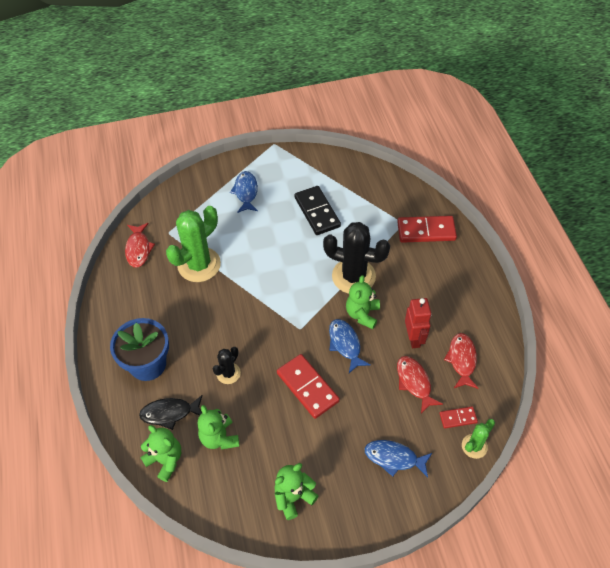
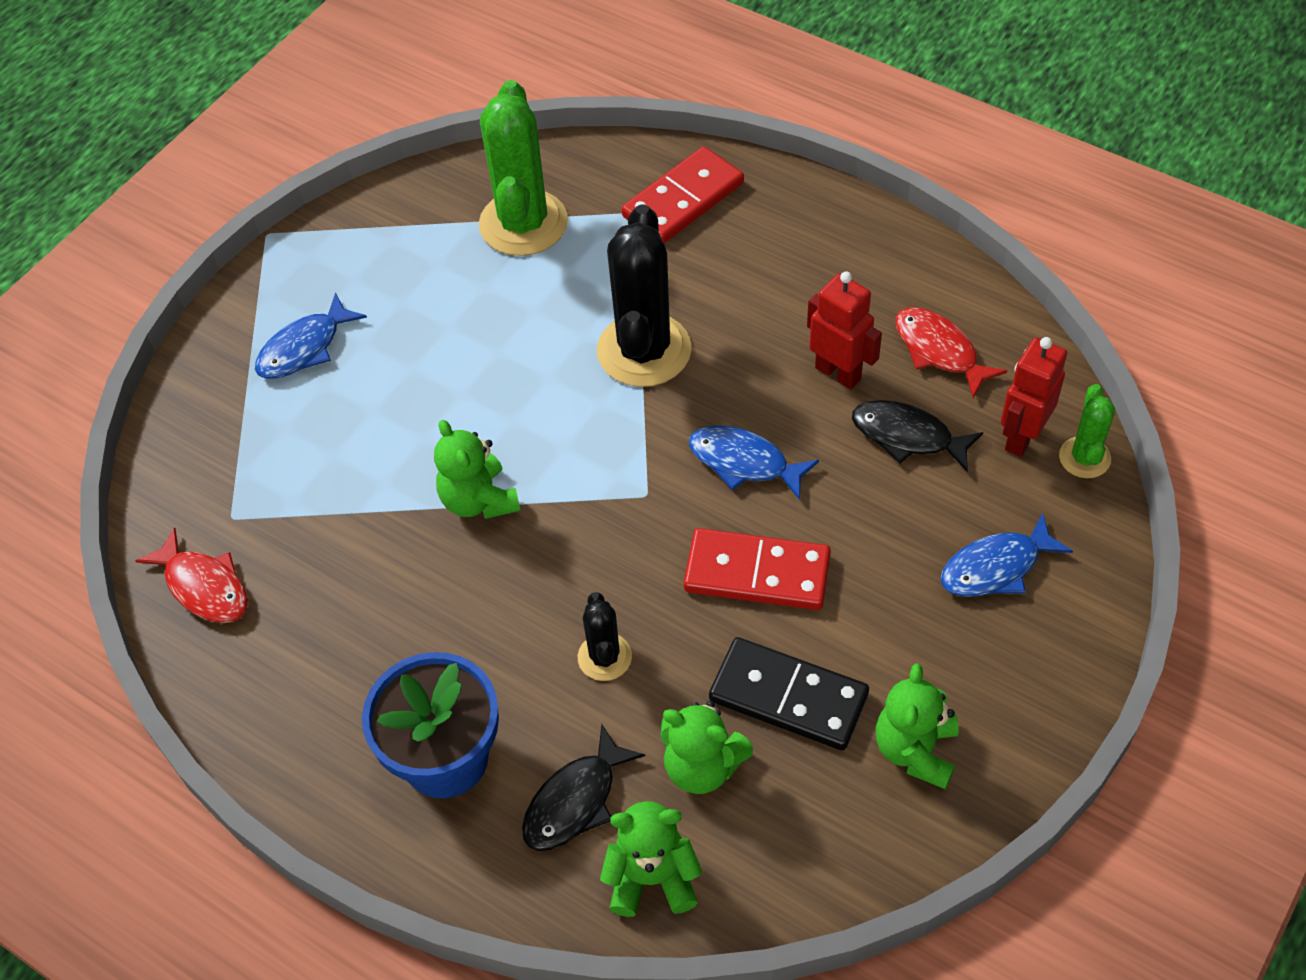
camera: 40 degrees left, 0 degrees up
green cactus [166,206,221,282] -> green cactus moved to [479,80,568,256]
blue fish [230,171,258,213] -> blue fish turned 90 degrees counterclockwise [255,292,367,379]
black domino [294,186,341,235] -> black domino moved to [709,637,869,750]
black cactus [323,222,390,294] -> black cactus turned 60 degrees counterclockwise [597,205,692,387]
green teddy bear [346,275,380,329] -> green teddy bear moved to [434,420,520,519]
red fish [397,356,443,414] -> black fish [852,400,983,473]
red domino [439,406,478,429] -> red robot [1001,337,1067,457]

